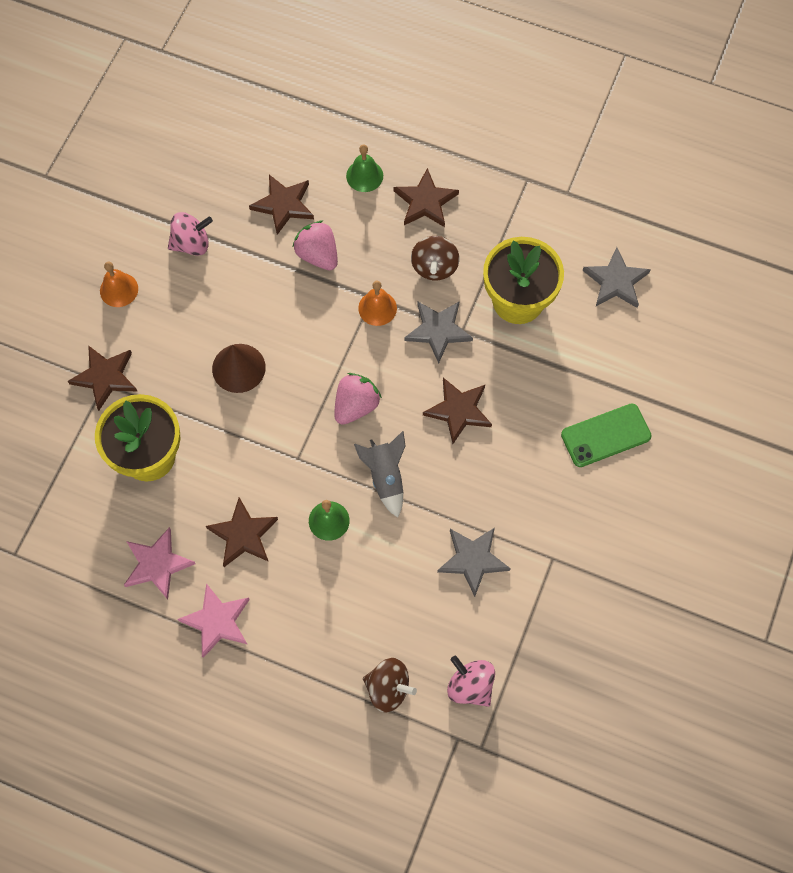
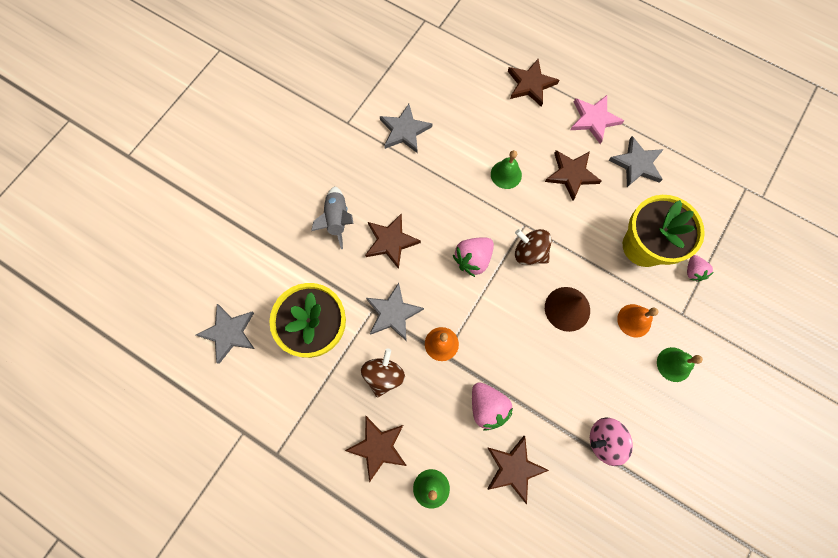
camera: 170 degrees left, 5 degrees up
brown star [68,345,137,411] -> brown star moved to [508,59,559,107]
orange bell [100,261,138,307] -> orange bell moved to [617,304,658,337]
pink star [124,527,196,600] -> grey star [609,136,664,187]
grey rocket [354,431,405,518] -> grey rocket moved to [311,187,354,249]
brown spinning top [363,658,417,712] -> brown spinning top moved to [515,229,551,265]
pink spinning top [447,656,495,707] -> none
green phone [561,404,652,467] -> none
none -> green bell [657,347,703,382]
none -> pink strawberry [687,255,714,282]

